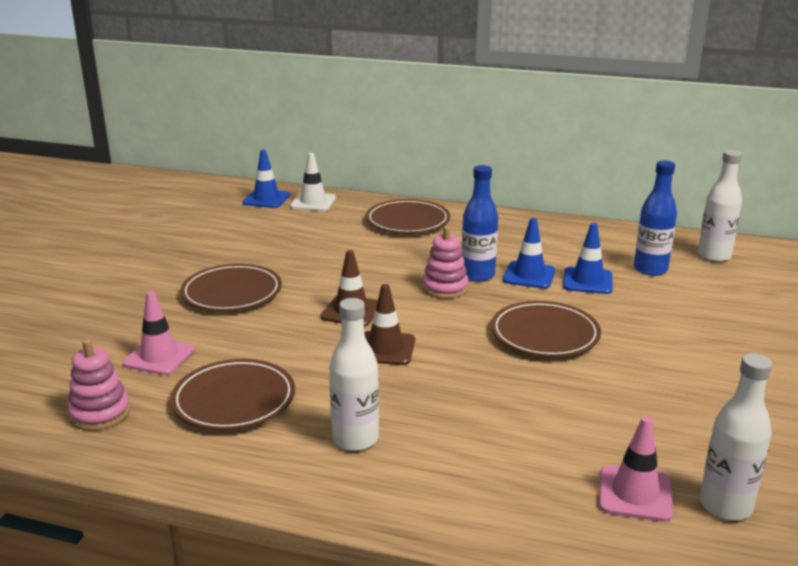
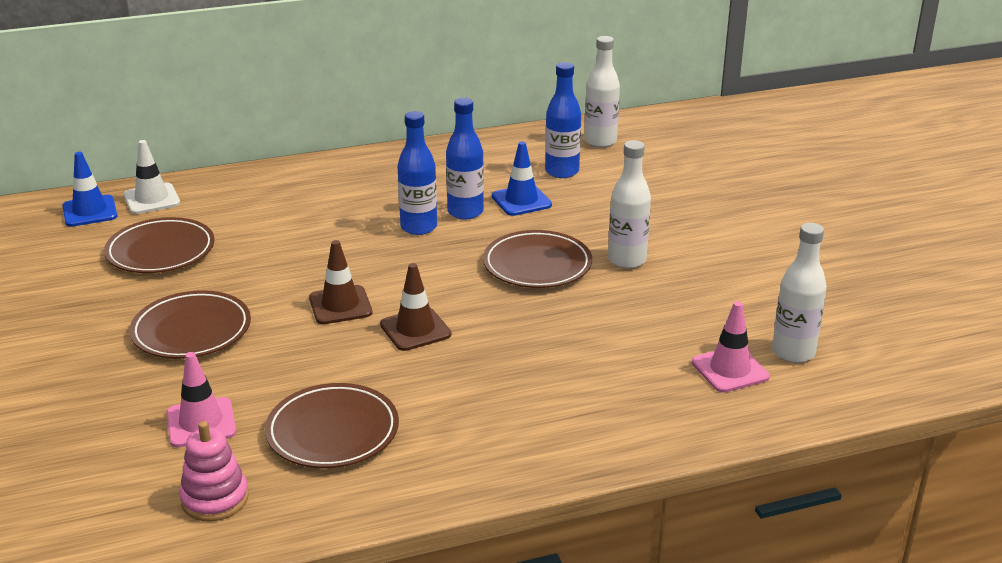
camera: 35 degrees left, 5 degrees up
white bottle [329,298,379,451] -> white bottle moved to [608,140,651,269]
brown plate [366,199,450,233] -> brown plate moved to [104,217,214,273]
pink stacking toy [422,226,469,299] -> none
blue traffic cone [503,218,556,289] -> blue bottle [446,98,484,220]

